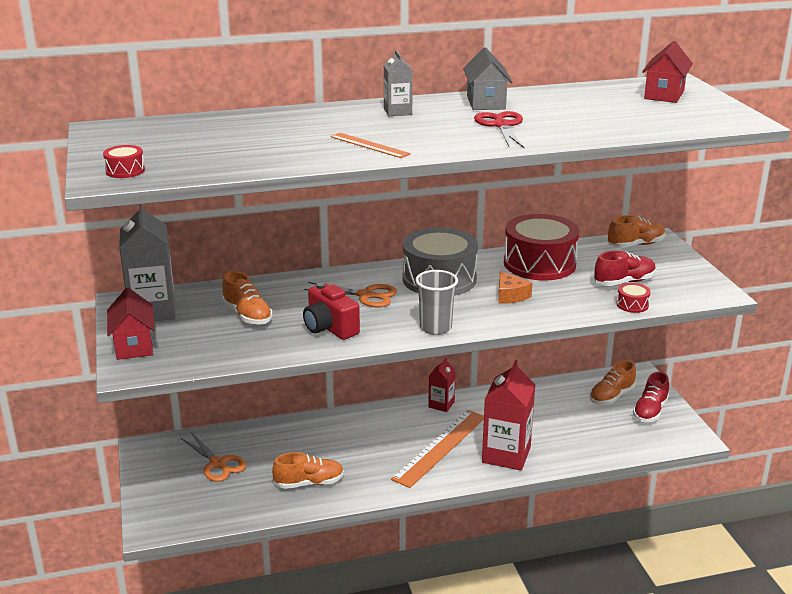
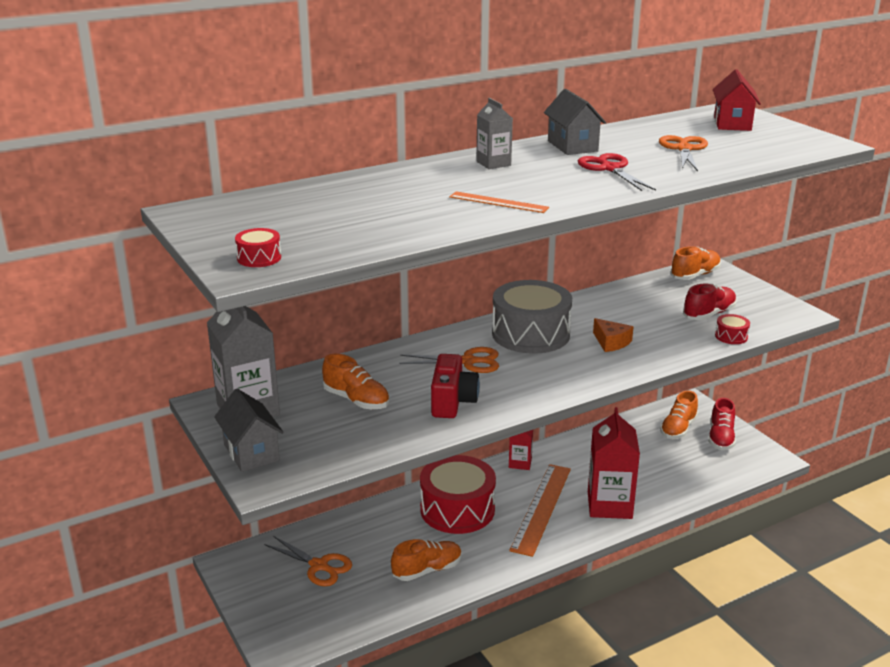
camera: 15 degrees left, 0 degrees up
red house [107,288,155,360] -> grey house [214,388,284,472]
red camera [303,282,360,340] -> red camera turned 120 degrees counterclockwise [431,354,480,418]
grey cup [416,270,458,335] -> none
red drum [504,214,579,281] -> red drum moved to [420,455,496,534]
none -> orange scissors [659,135,708,171]

